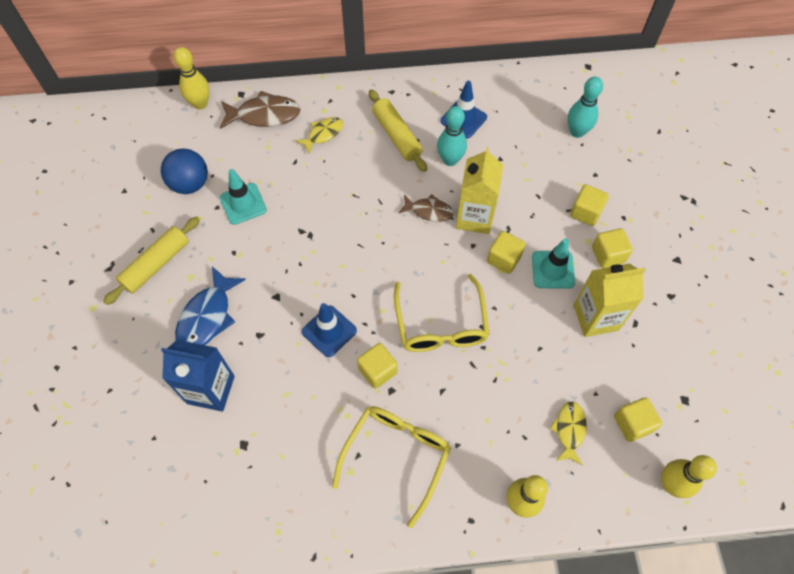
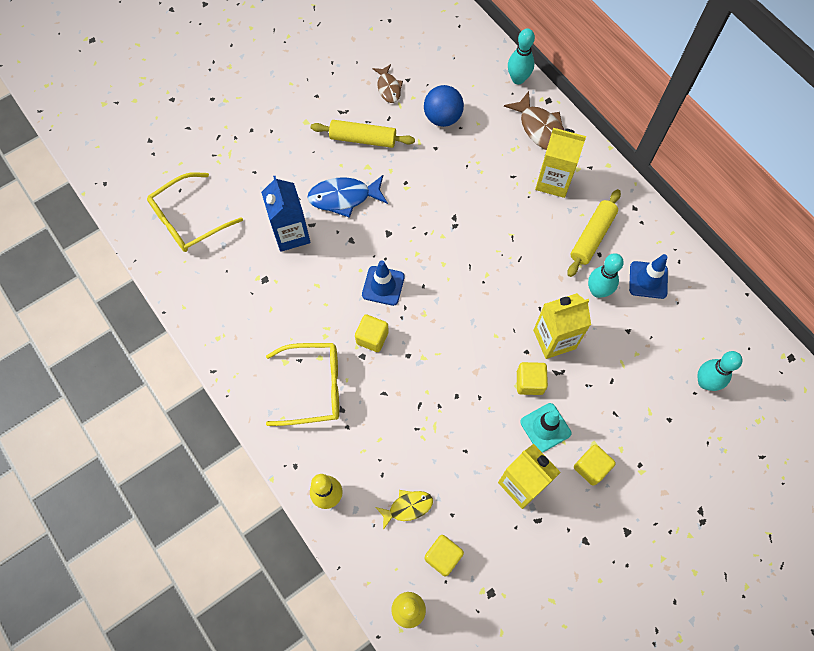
camera: 60 degrees right, 5 degrees up
yellow bowling pin [174,47,210,110] -> turquoise bowling pin [508,28,535,84]
turquoise traffic cone [220,169,267,225] -> none
yellow fish [295,117,343,154] -> yellow carton [535,128,586,198]
yellow glasses [394,274,490,352] -> yellow glasses moved to [147,172,243,252]
brown fish [398,194,454,222] -> brown fish moved to [372,64,403,103]
yellow cube [570,185,609,226] -> none

